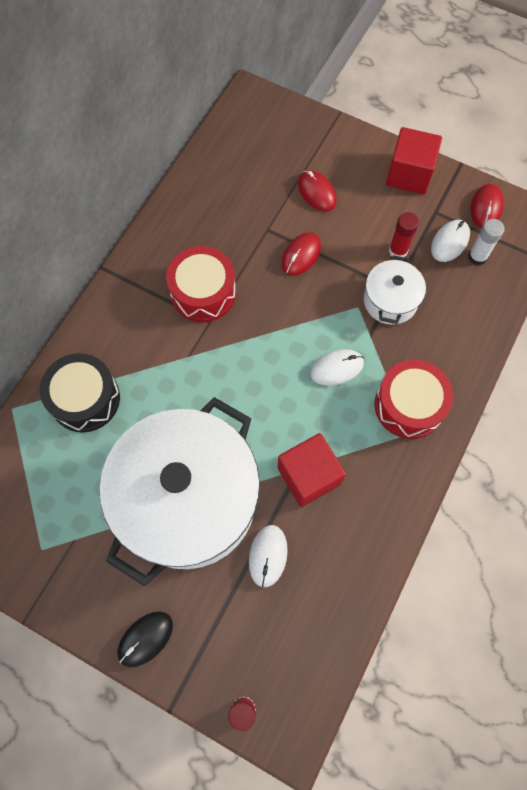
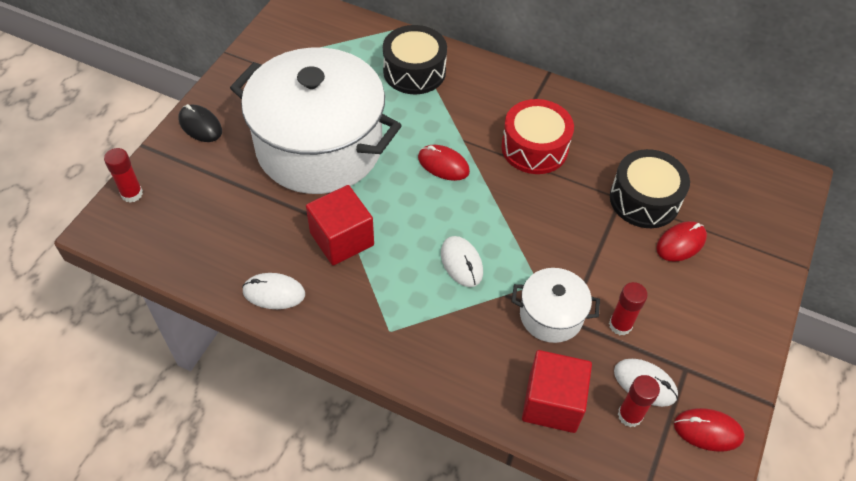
camera: 85 degrees right, 15 degrees down
white mouse [249,525,288,587] -> white mouse moved to [242,273,305,309]
red mouse [281,232,321,275] -> red mouse moved to [418,145,470,181]
red drum [375,360,453,439] -> none
red cube [386,127,442,194] -> red cube moved to [522,350,592,433]
white glue stick [468,219,505,265] -> red glue stick [618,375,660,427]
none -> black drum [610,149,690,228]

